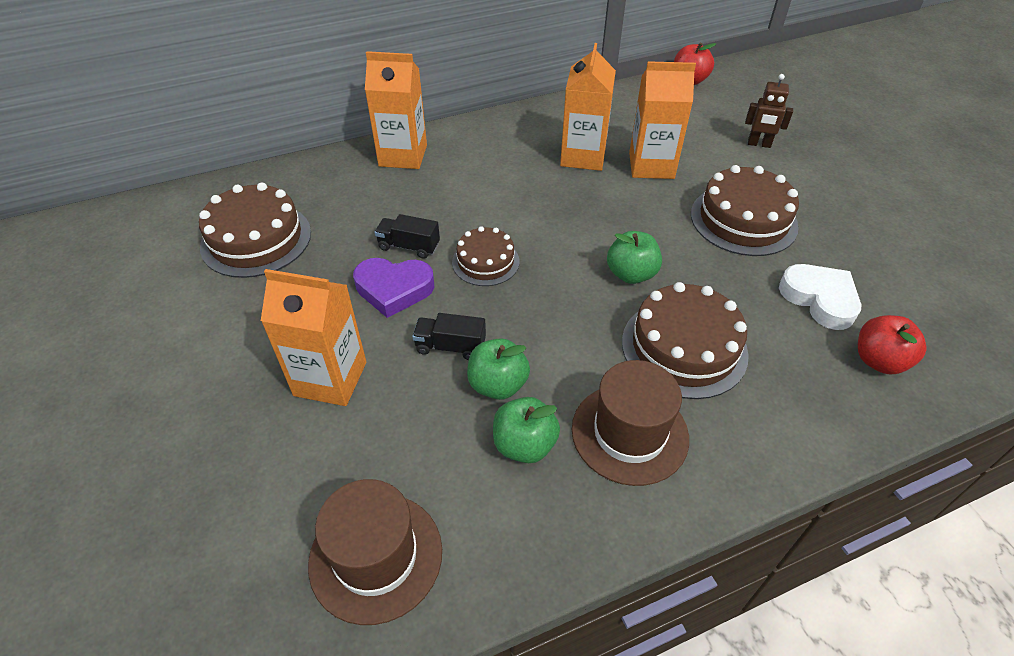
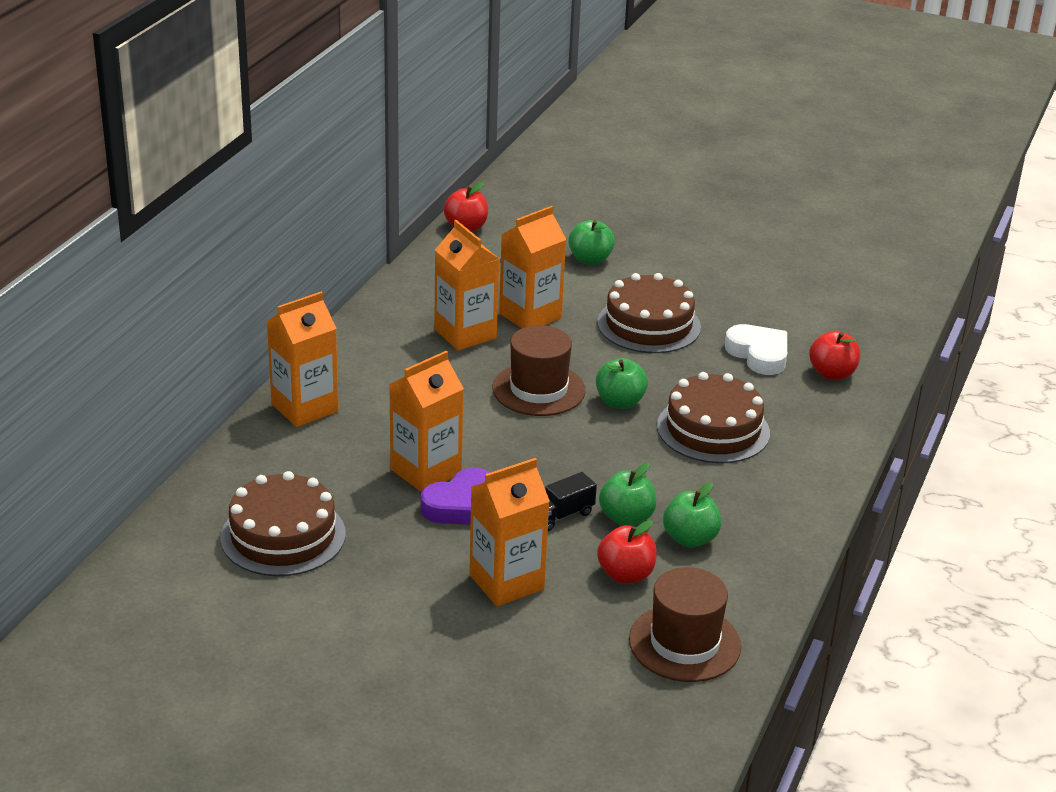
camera: 45 degrees left, 15 degrees down
black truck [375,214,440,259] -> orange carton [389,351,464,492]
brown cake [452,226,519,286] -> none
brown hat [572,360,689,486] -> brown hat moved to [492,325,585,416]
brown robot [745,74,793,148] -> green apple [568,220,615,265]
white heart [779,264,861,330] -> white heart turned 45 degrees clockwise [725,324,787,375]
none -> red apple [597,520,657,584]

